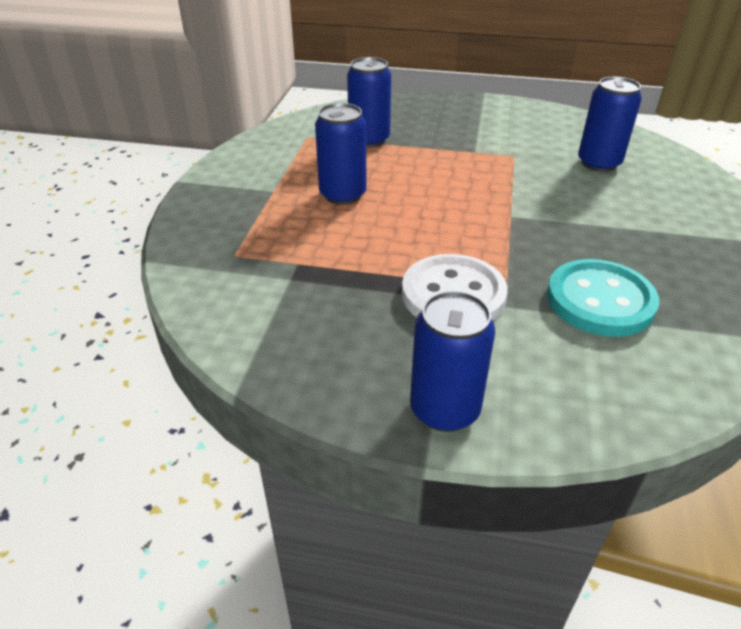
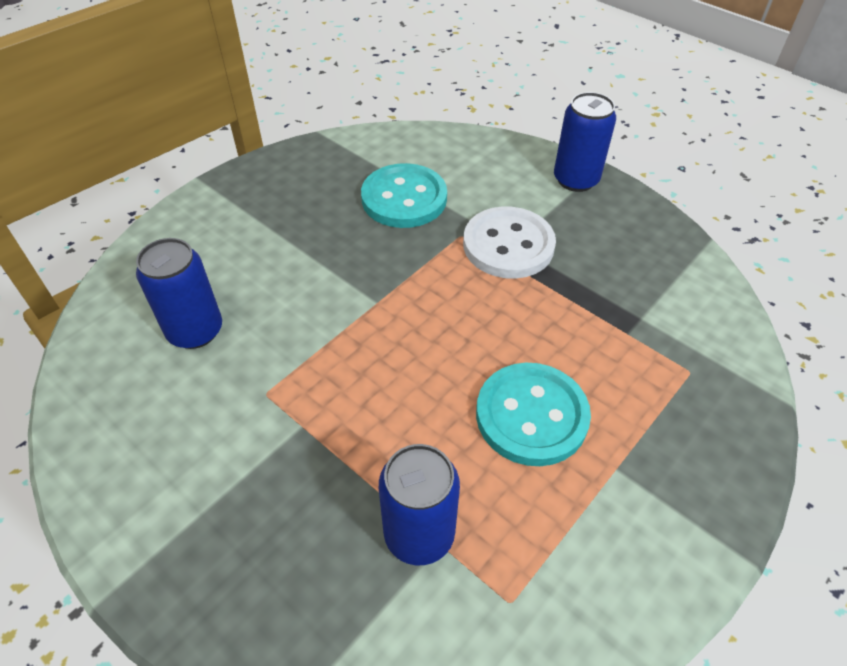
camera: 150 degrees left, 10 degrees up
blue can [315,103,366,205] -> turquoise button [476,363,591,466]

